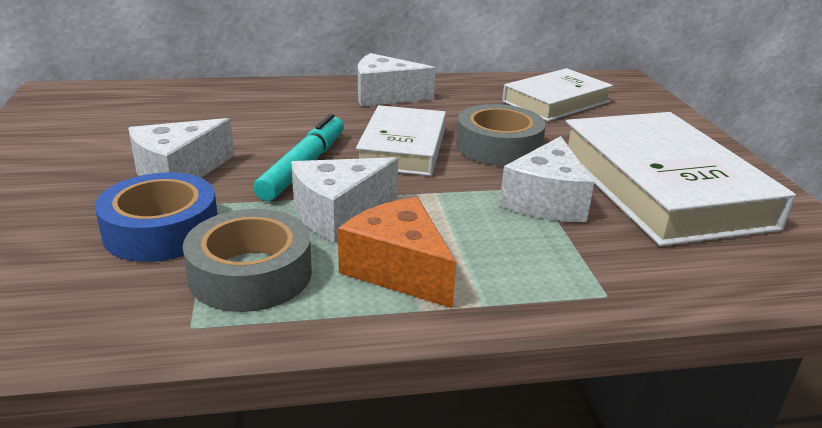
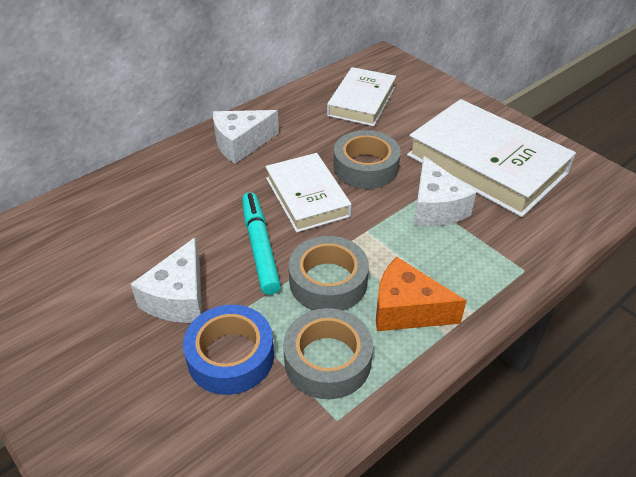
camera: 30 degrees left, 15 degrees up
white cheese [291,157,398,243] -> grey tape [289,236,369,311]

